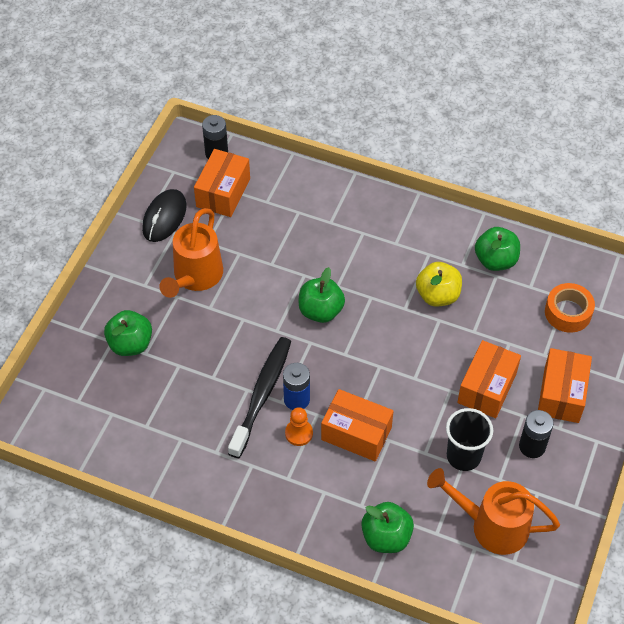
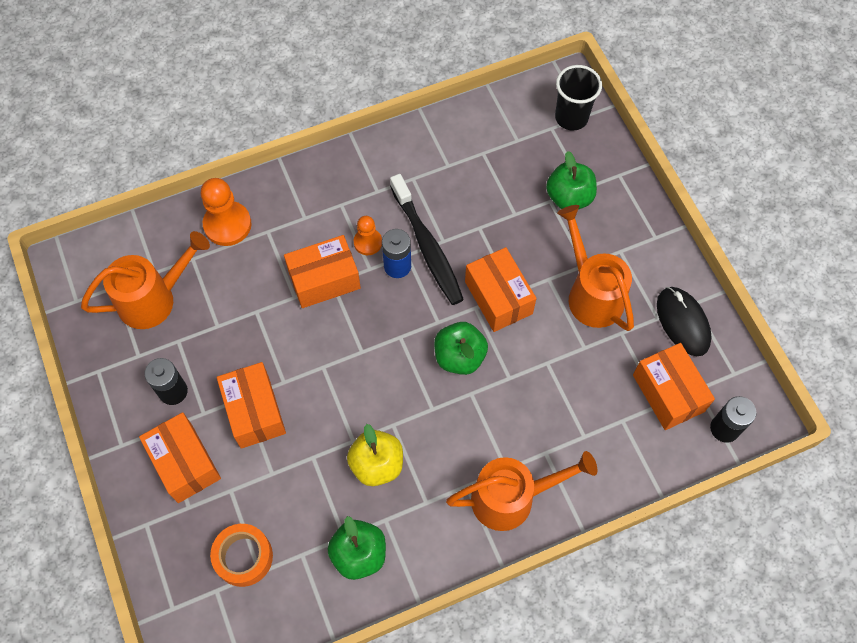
camera: 135 degrees right, 10 degrees up
green apple [361,502,414,553] -> orange pawn [201,178,252,246]
black cup [446,408,493,471] -> black cup moved to [555,65,602,131]
none -> orange watering can [446,451,597,531]
none -> orange box [465,247,537,332]

